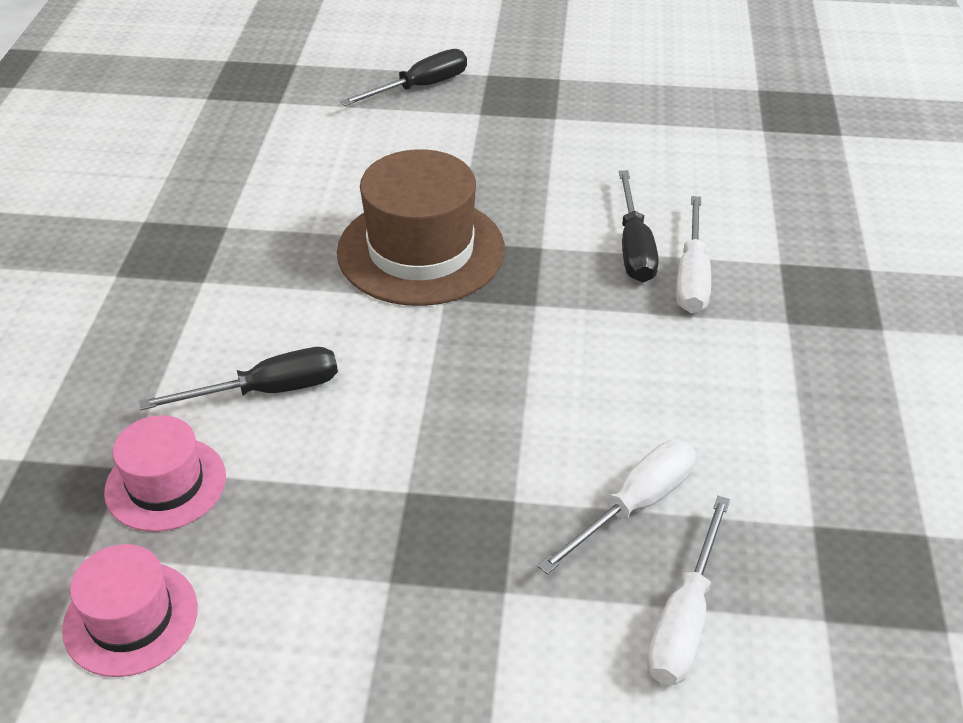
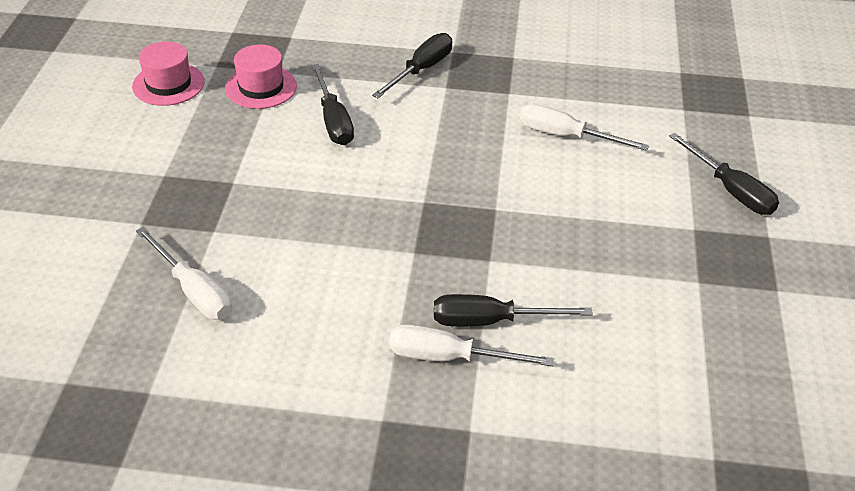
camera: 90 degrees right, 0 degrees up
brown hat [337,149,505,306] -> none
white screwdriver [647,496,730,685] -> white screwdriver moved to [520,104,649,151]
none -> black screwdriver [372,33,452,98]

